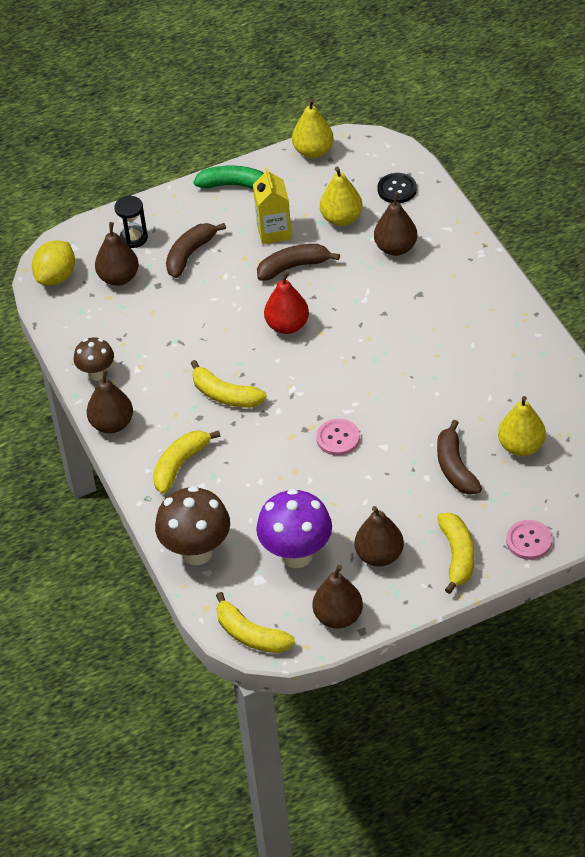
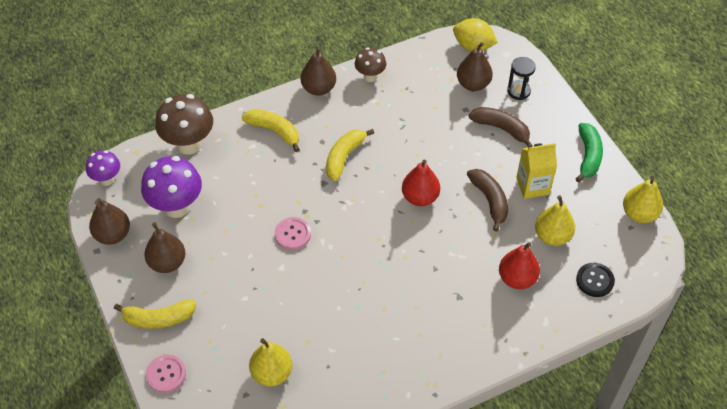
camera: 85 degrees right, 5 degrees up
yellow banana [216,592,295,653] -> purple mushroom [86,150,120,186]
brown pear [374,192,417,256] -> red pear [499,242,540,289]
brown banana [437,420,482,495] -> none

